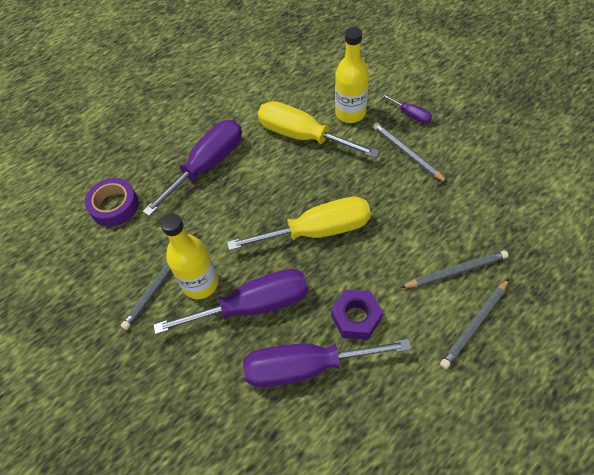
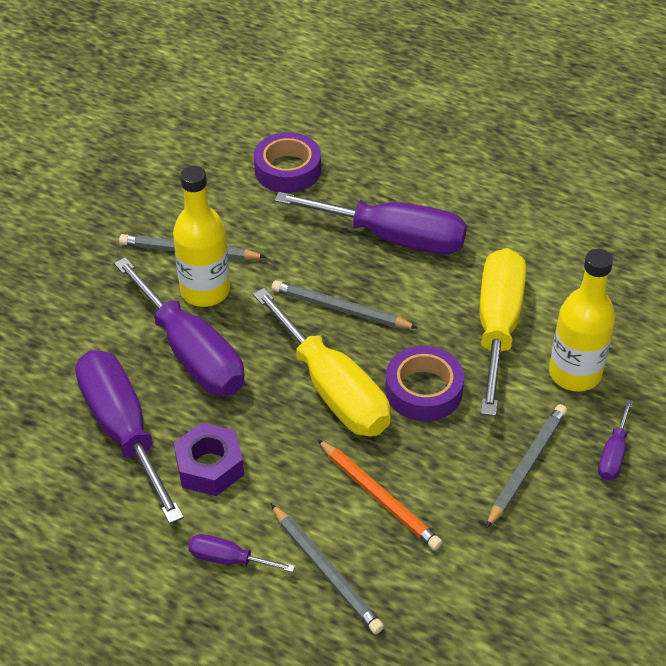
camera: 65 degrees right, 10 degrees down
grey pencil [440,279,509,369] -> grey pencil moved to [272,280,418,329]
none -> purple screwdriver [188,534,295,572]
none -> orange pencil [317,439,442,550]
none -> purple tape [385,346,464,421]

